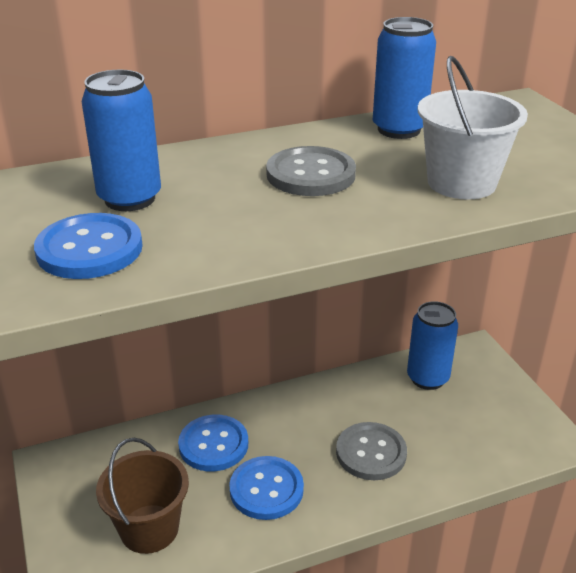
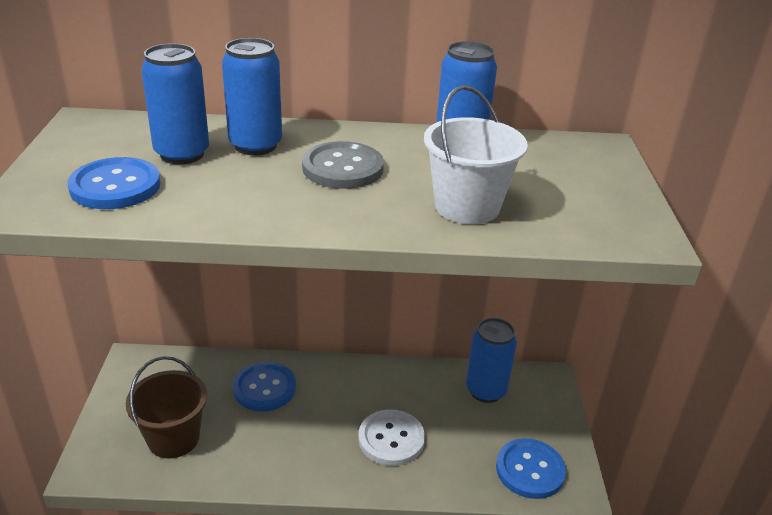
camera: 20 degrees right, 0 degrees up
blue button [229,456,304,520] -> blue button moved to [496,438,566,499]
grey button [336,422,407,480] -> white button [358,409,425,466]
none -> blue can [222,38,282,156]

